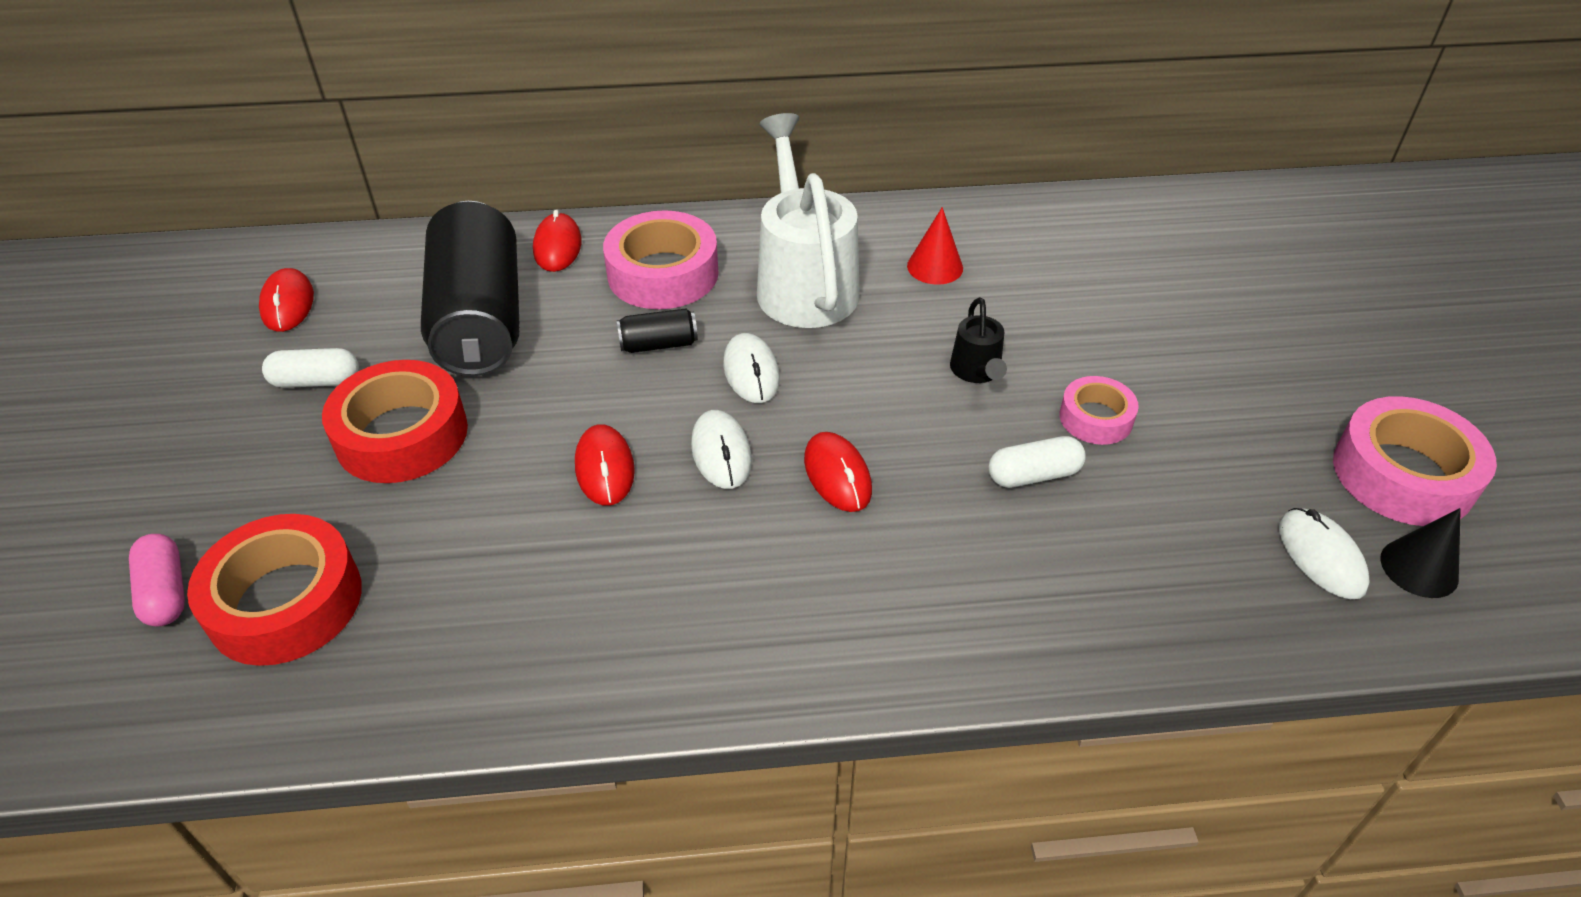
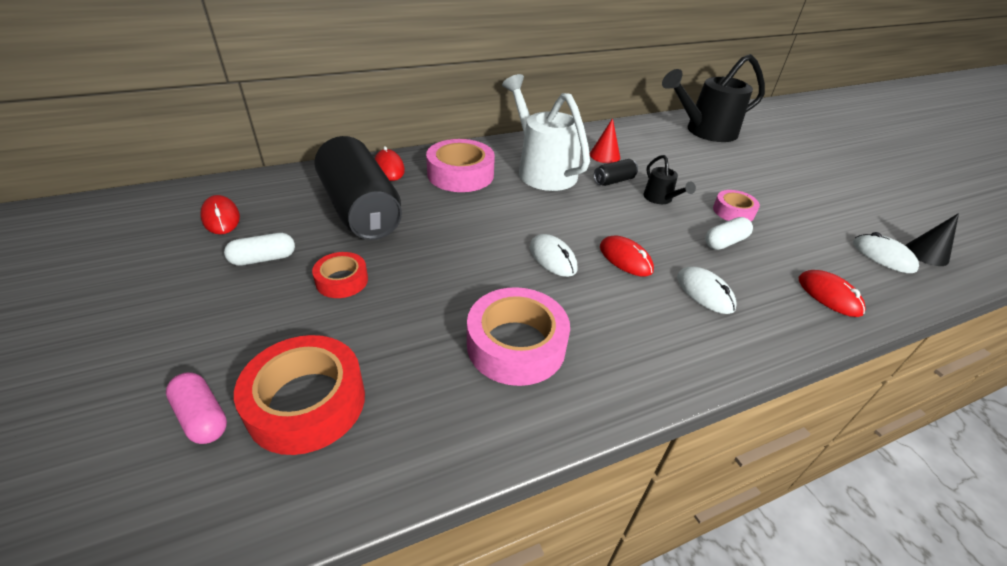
camera: 20 degrees left, 5 degrees down
red tape [322,360,468,483] -> red tape [312,252,368,298], size x0.57
red mouse [575,424,635,506] -> red mouse moved to [799,270,866,317]
black can [617,308,698,353] -> black can moved to [594,159,638,186]
white mouse [723,333,780,403] -> white mouse moved to [677,267,737,314]
pink tape [1333,396,1497,526] -> pink tape moved to [467,287,570,386]
none -> black watering can [662,54,765,142]

